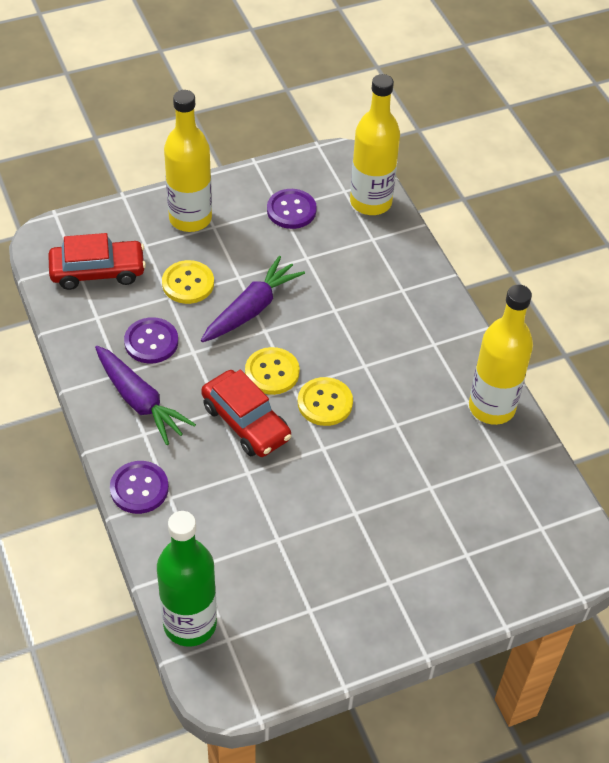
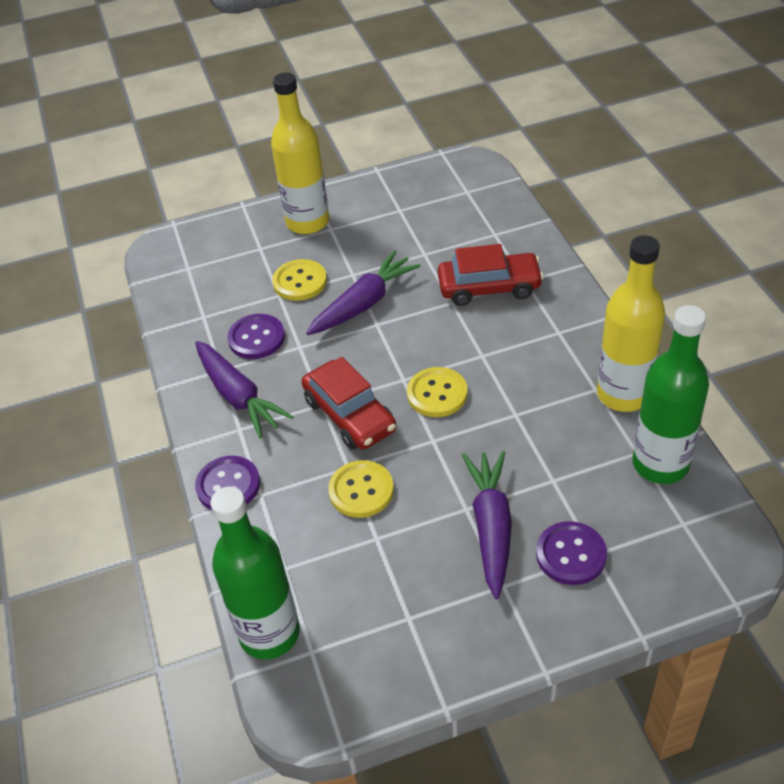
camera: 10 degrees right, 5 degrees down
red car [48,233,146,290] -> red car moved to [438,244,544,306]
yellow button [245,347,300,395] -> yellow button moved to [328,460,394,518]
purple button [267,189,317,229] -> purple button moved to [536,521,607,585]
yellow bottle [350,74,400,215] -> none
none -> purple carrot [462,451,512,599]
none -> green bottle [632,305,709,484]

